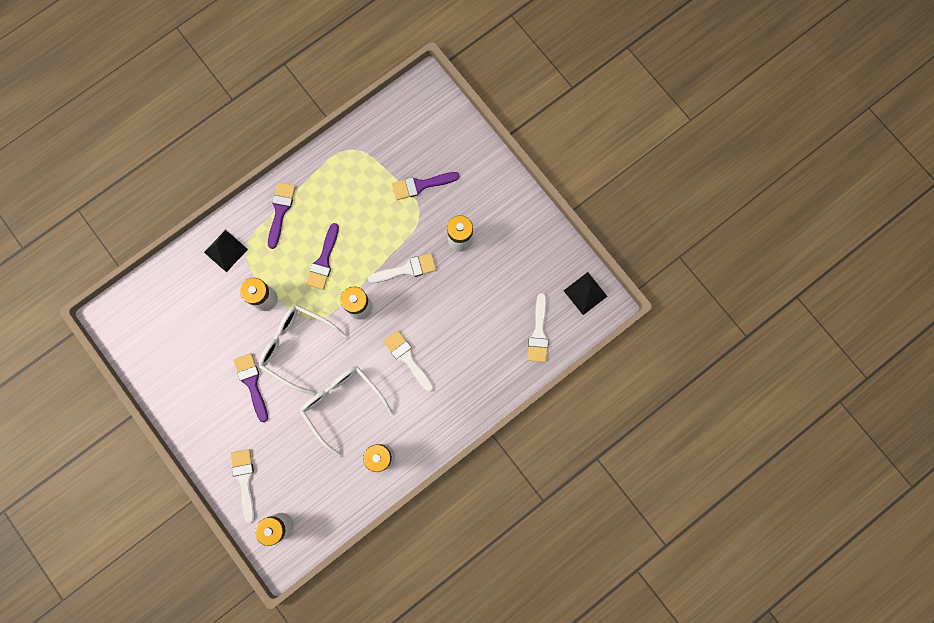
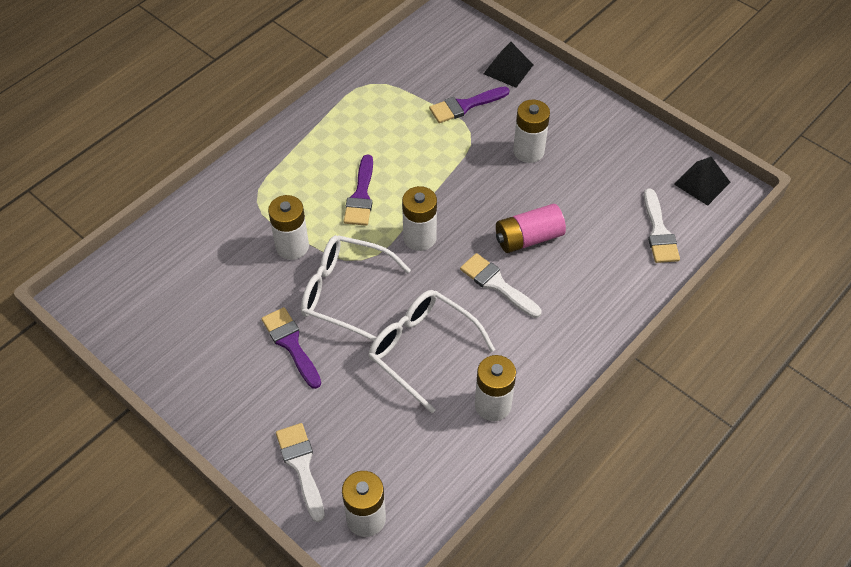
camera: 10 degrees left, 25 degrees down
black pyramid [204,230,248,272] -> black pyramid moved to [483,42,533,88]
purple brush [268,182,295,249] -> none
white brush [368,253,437,283] -> none
none -> pink battery [496,204,566,253]

